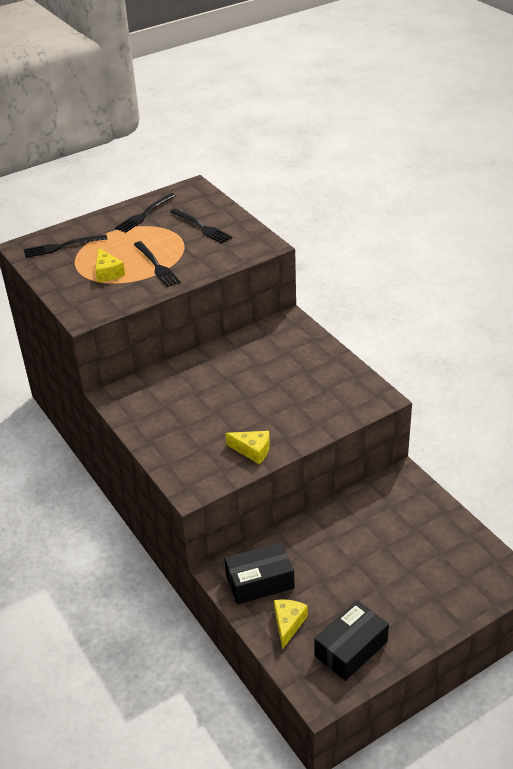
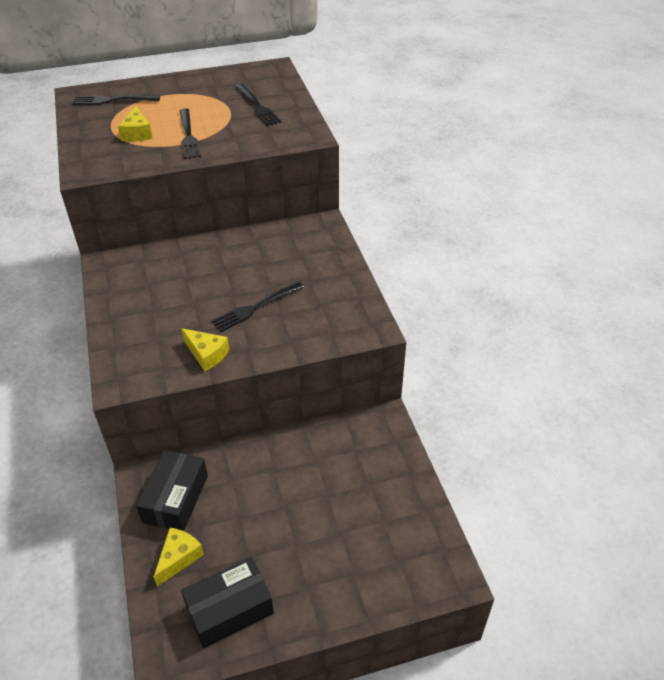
camera: 15 degrees right, 5 degrees up
black fork [115,193,176,233] -> black fork moved to [211,281,304,332]
black box [224,542,295,604] -> black box turned 75 degrees counterclockwise [136,450,208,531]

